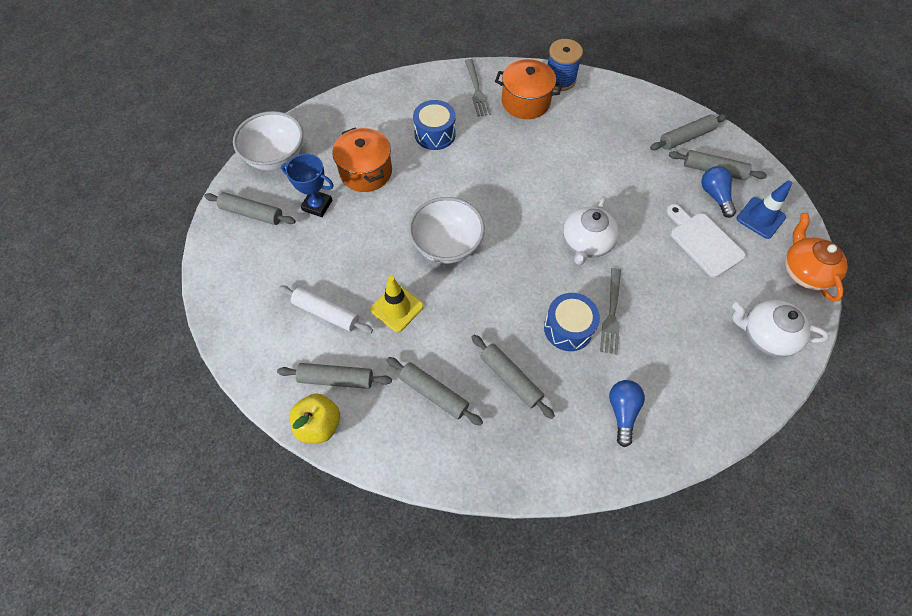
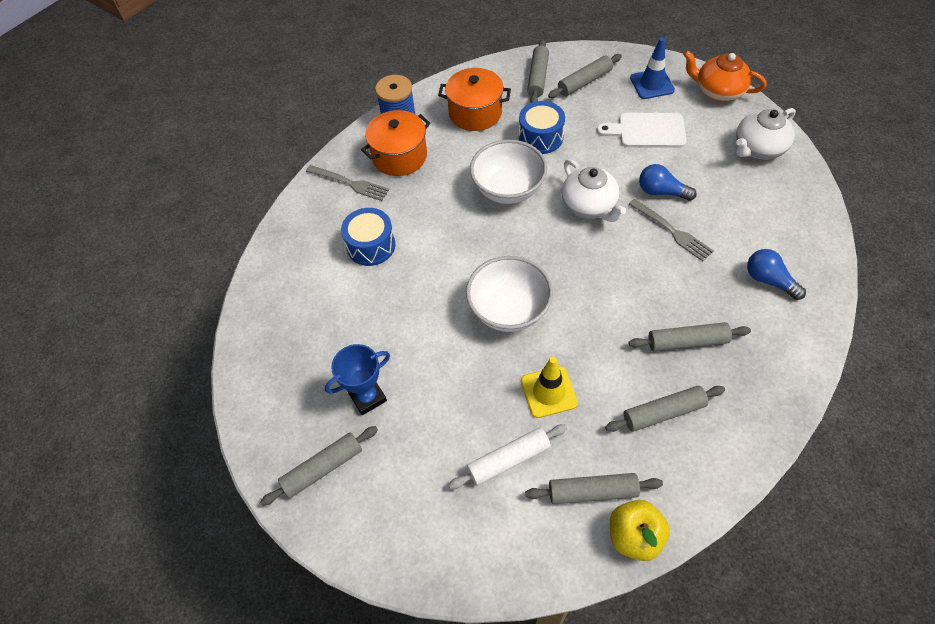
camera: 50 degrees left, 5 degrees down
white bowl [233,111,303,170] -> white bowl moved to [470,140,547,204]
grey rolling pin [277,363,392,389] -> grey rolling pin turned 45 degrees clockwise [525,473,663,504]
orange pot [332,127,392,192] -> orange pot moved to [438,68,511,131]
blue drum [544,293,600,351] -> blue drum moved to [519,101,565,154]
blue light bulb [701,166,736,218] -> blue light bulb moved to [639,164,697,201]

